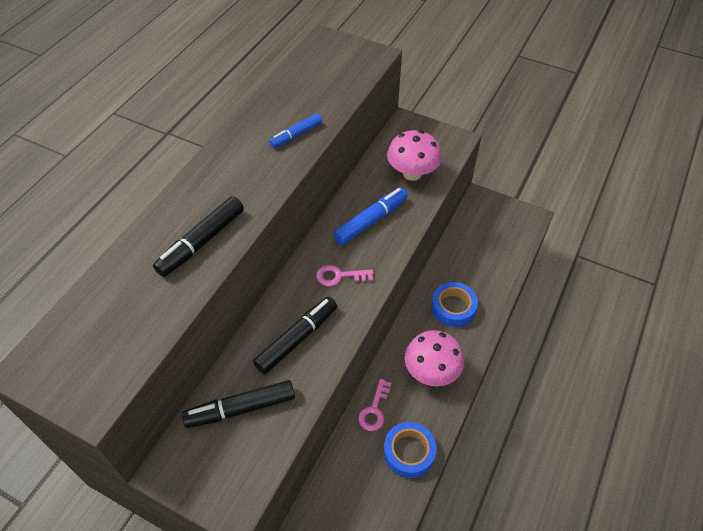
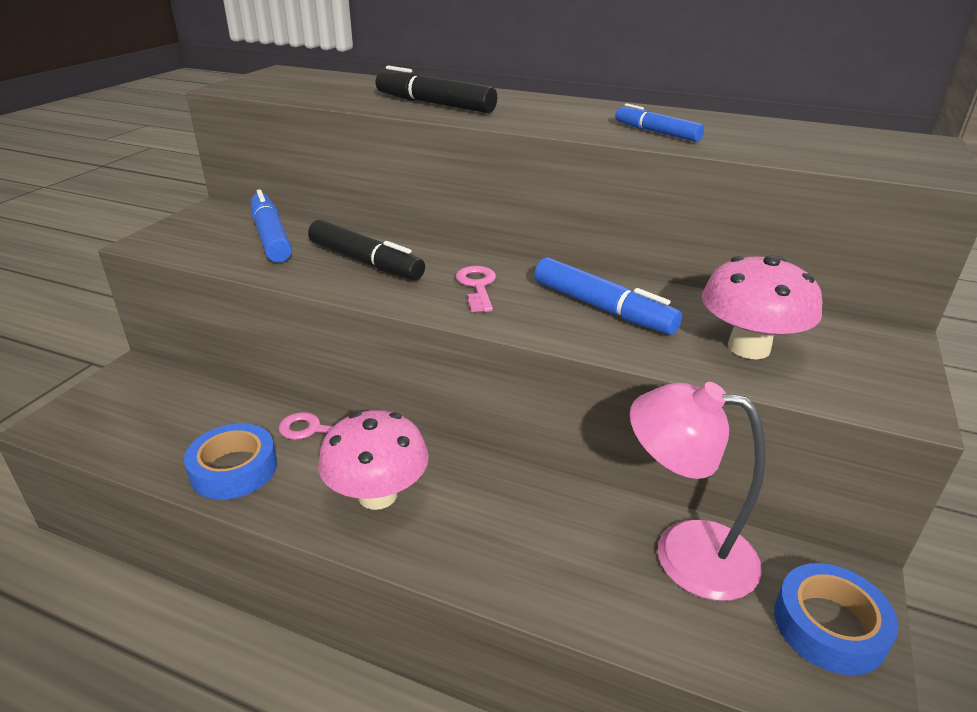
camera: 85 degrees right, 20 degrees down
black marker [182,380,295,428] -> blue marker [251,189,292,262]
blue tape [431,282,478,327] -> blue tape moved to [774,563,898,675]
none -> pink lamp [630,382,766,601]

